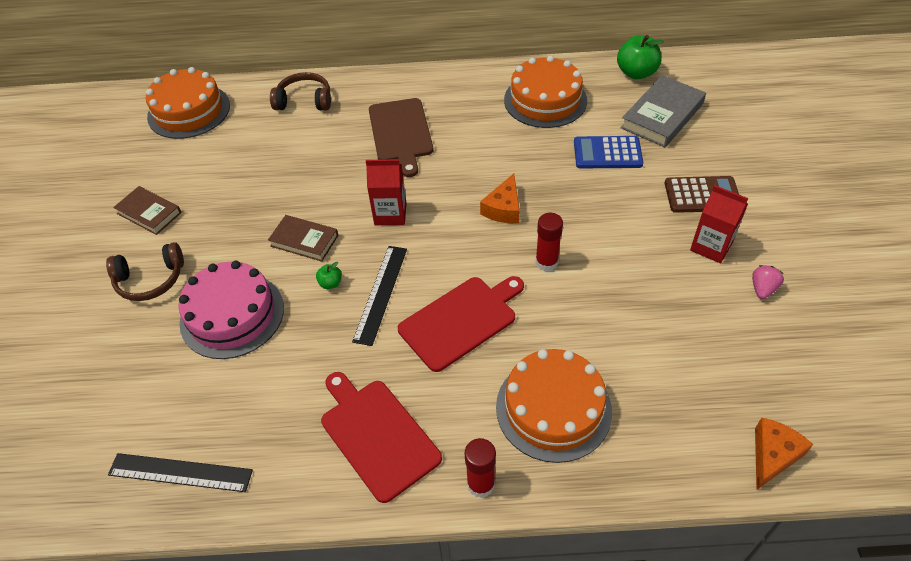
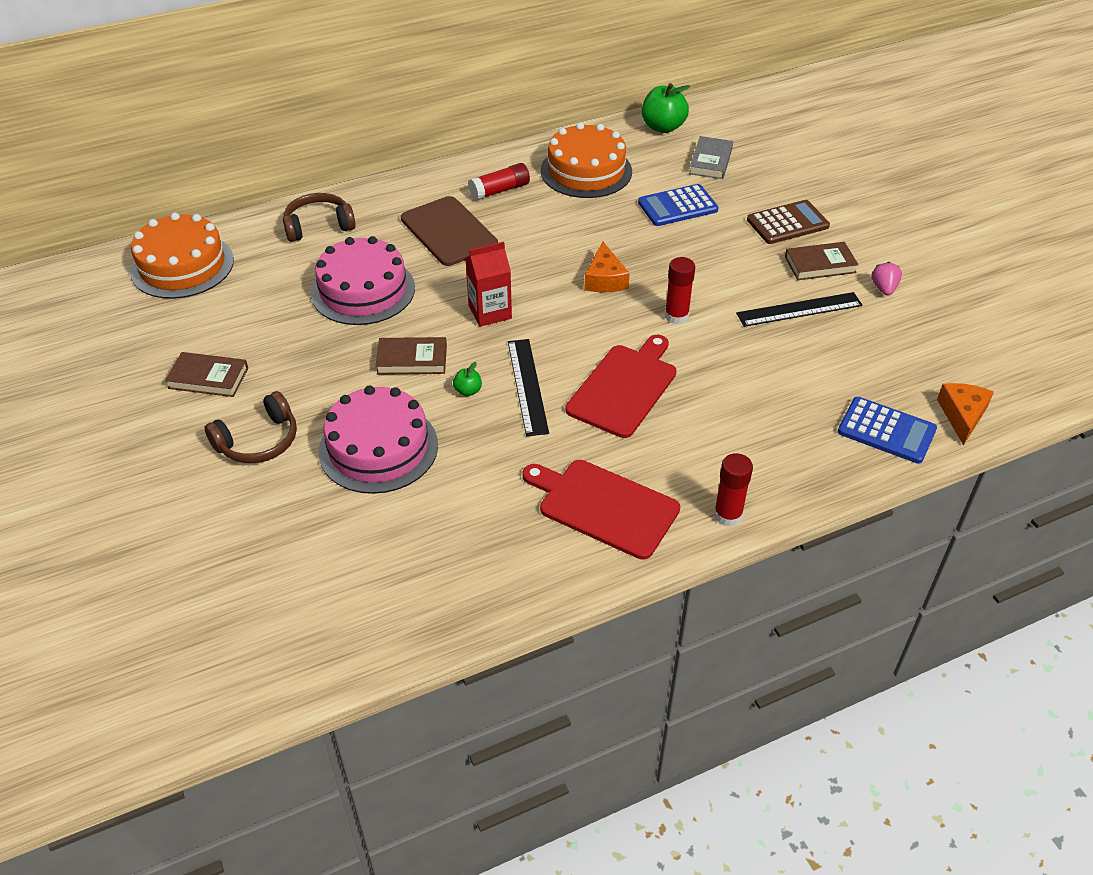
camera: 25 degrees left, 5 degrees down
black ruler [108,453,253,492] -> black ruler moved to [736,292,863,327]
orange cake [496,349,612,463] -> none
grey book [620,75,706,147] -> grey book [689,136,733,179], size x0.65
red carton [690,185,748,263] -> brown book [785,242,859,280]
none -> pink cake [311,236,415,325]
none -> red glue stick [469,163,530,200]
none -> blue calculator [838,397,937,464]

